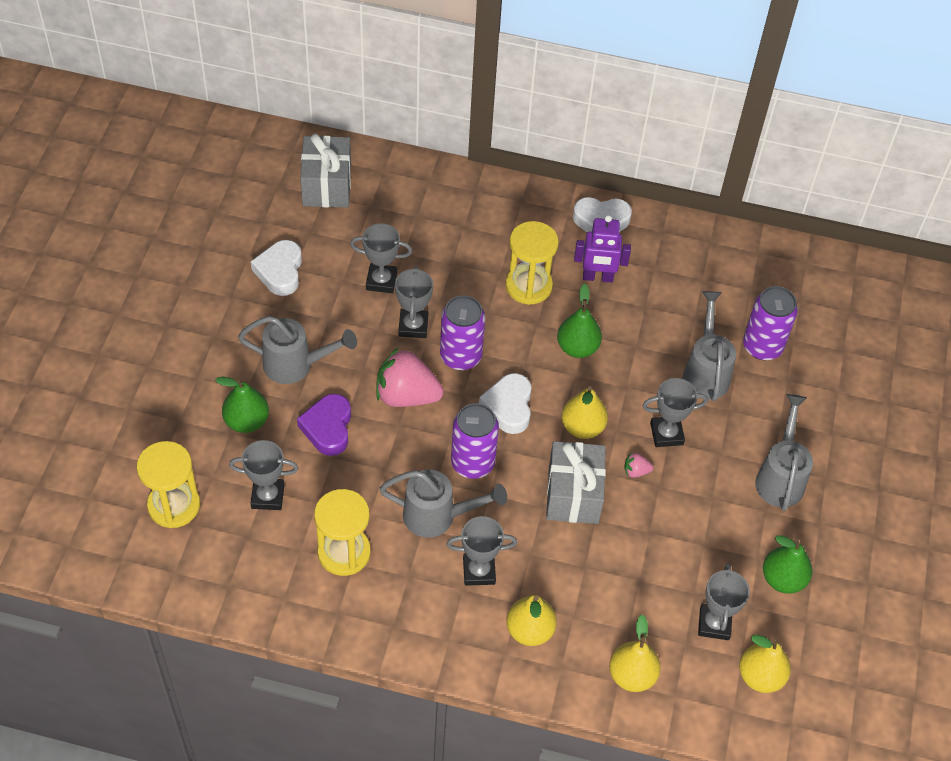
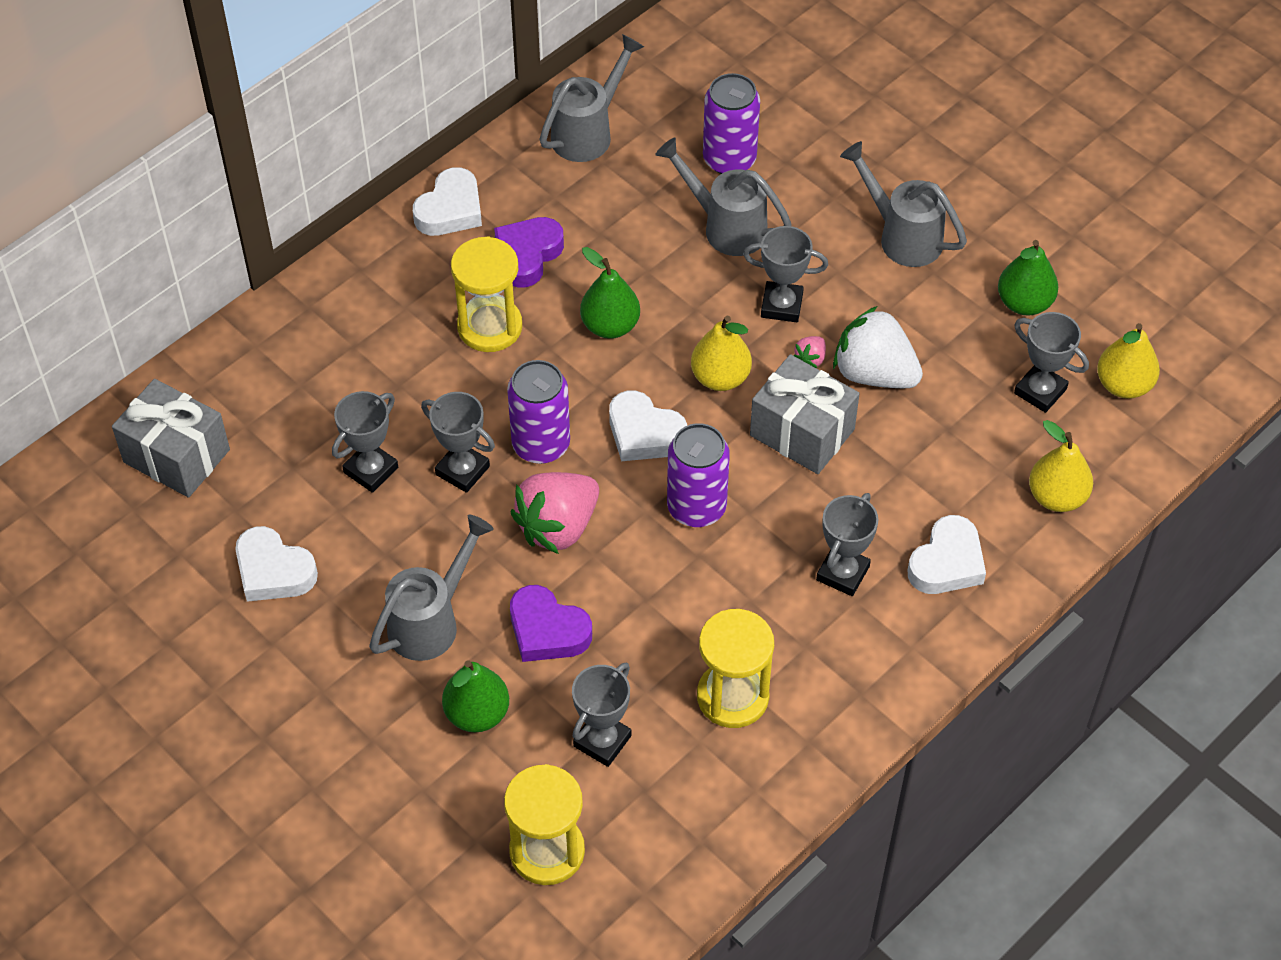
camera: 55 degrees left, 0 degrees up
grey watering can [379,469,507,538] -> grey watering can moved to [539,34,644,162]
yellow pear [506,595,557,646] -> white heart [907,515,986,594]
purple robot [574,215,631,283] -> purple heart [494,217,564,288]
grey trophy [642,378,708,447] -> grey trophy turned 75 degrees clockwise [743,226,828,322]
none -> white strawberry [833,306,923,388]

